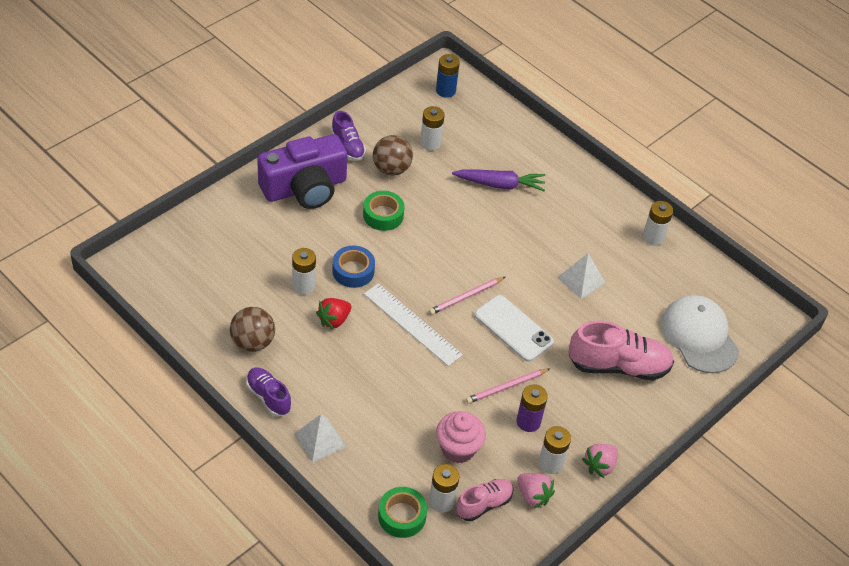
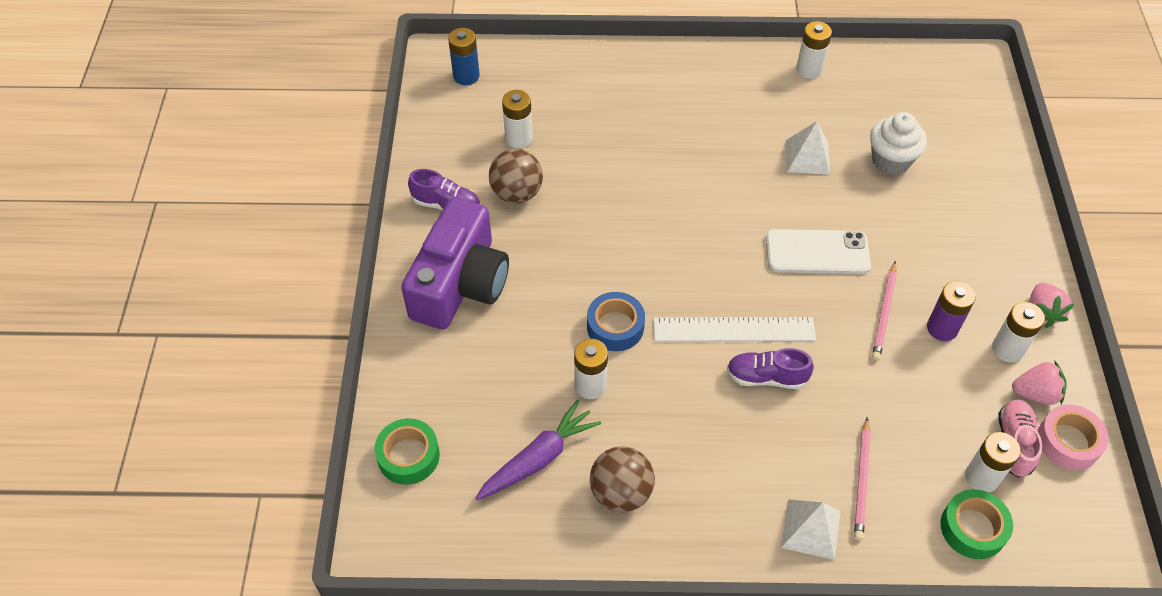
camera: 40 degrees left, 5 degrees up
purple shoe [246,368,291,416] -> purple shoe moved to [727,348,814,389]
red strawberry [316,298,351,330] -> none
green tape [363,191,405,231] -> green tape moved to [375,418,440,485]
pink pencil [429,277,505,315] -> pink pencil moved to [854,417,871,540]
pink cupcake [436,411,486,463] -> none
purple carrot [452,169,545,191] -> purple carrot moved to [475,400,601,500]
pink shoe [568,321,674,381] -> none
white cap [661,295,739,373] -> none
none -> white cupcake [870,112,927,175]
none -> pink tape [1038,404,1109,470]

